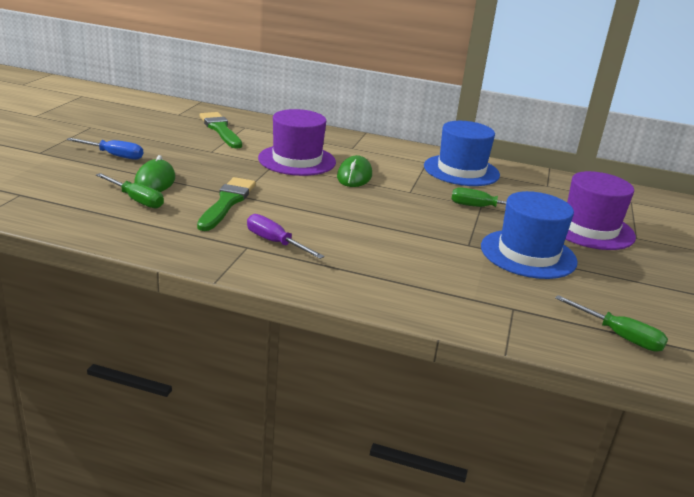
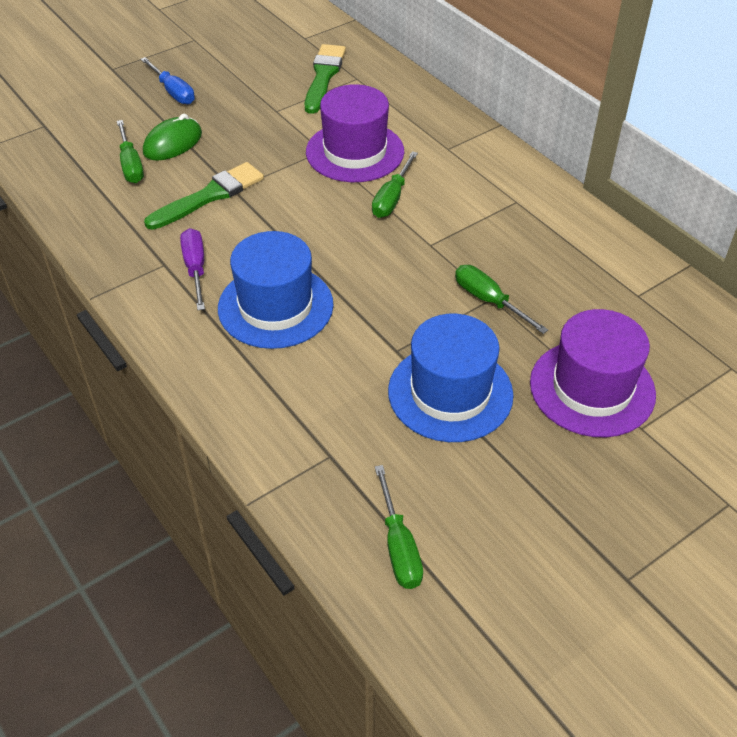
camera: 40 degrees right, 20 degrees up
green mouse [337,155,372,187] -> green screwdriver [372,151,418,218]
blue hat [424,121,500,186] -> blue hat moved to [218,231,334,349]

